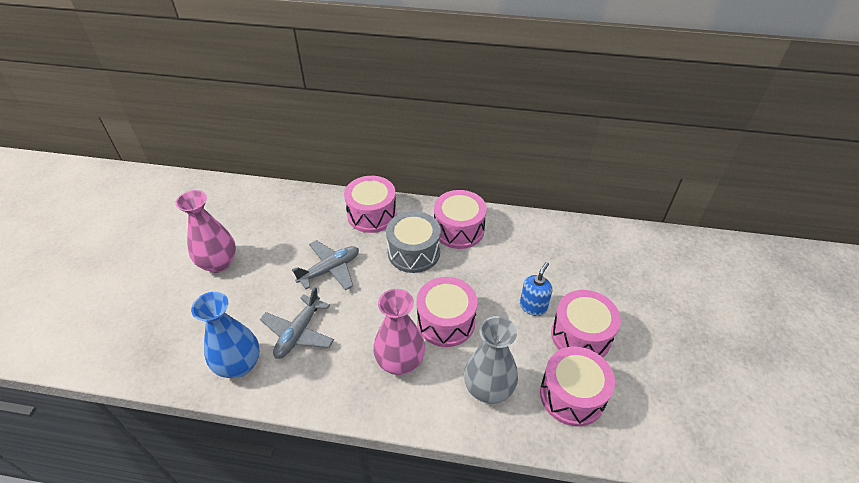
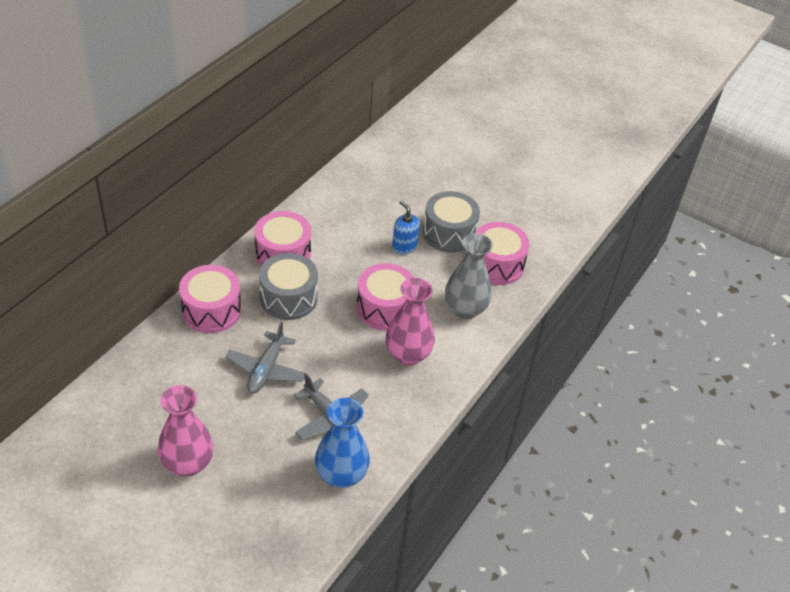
camera: 70 degrees left, 0 degrees up
grey plane [292,240,359,290] -> grey plane turned 150 degrees counterclockwise [225,322,305,394]
pink drum [551,290,621,357] -> grey drum [423,191,480,253]

